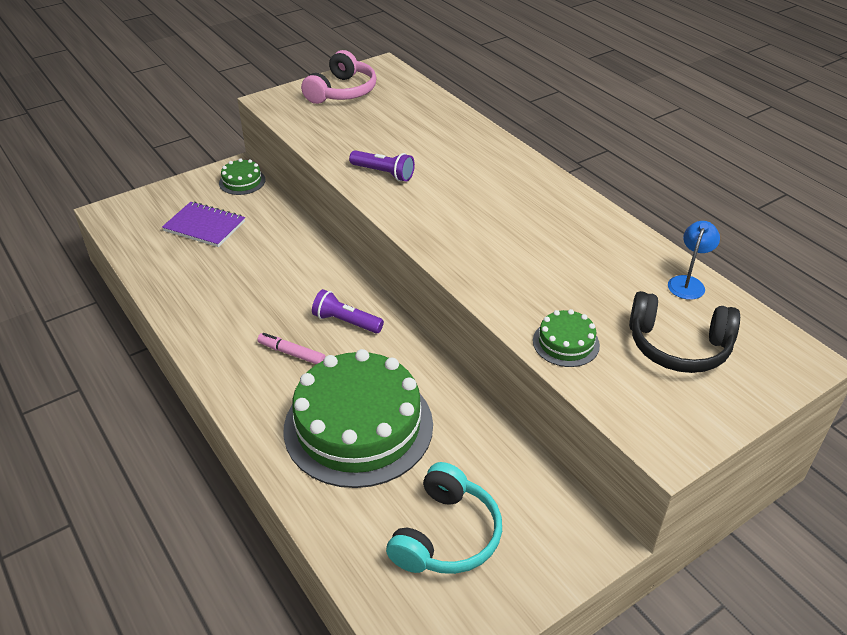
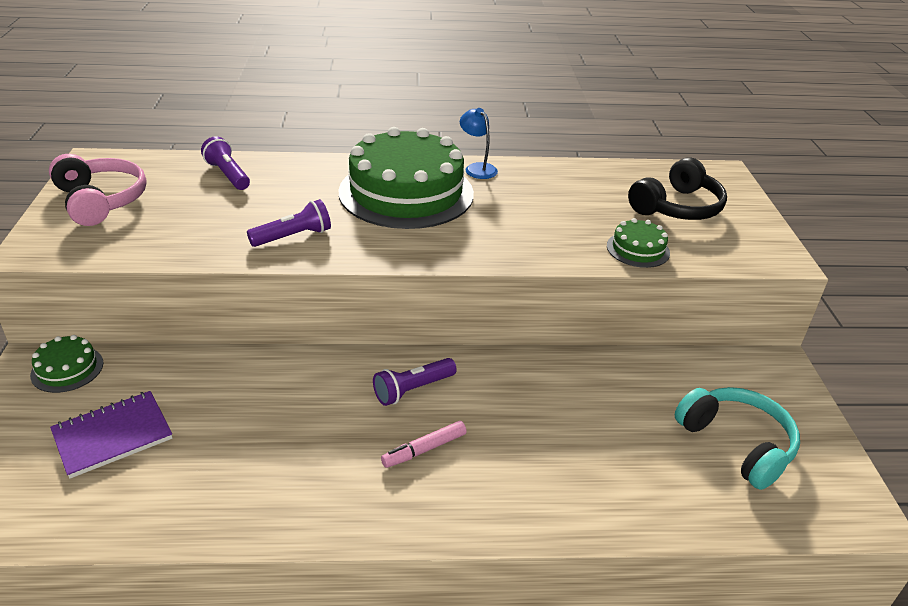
camera: 60 degrees left, 5 degrees down
green cake [284,349,433,488] -> green cake moved to [338,127,474,229]
blue lamp [668,221,720,300] -> blue lamp moved to [460,108,498,179]
none -> purple flashlight [201,136,250,190]

